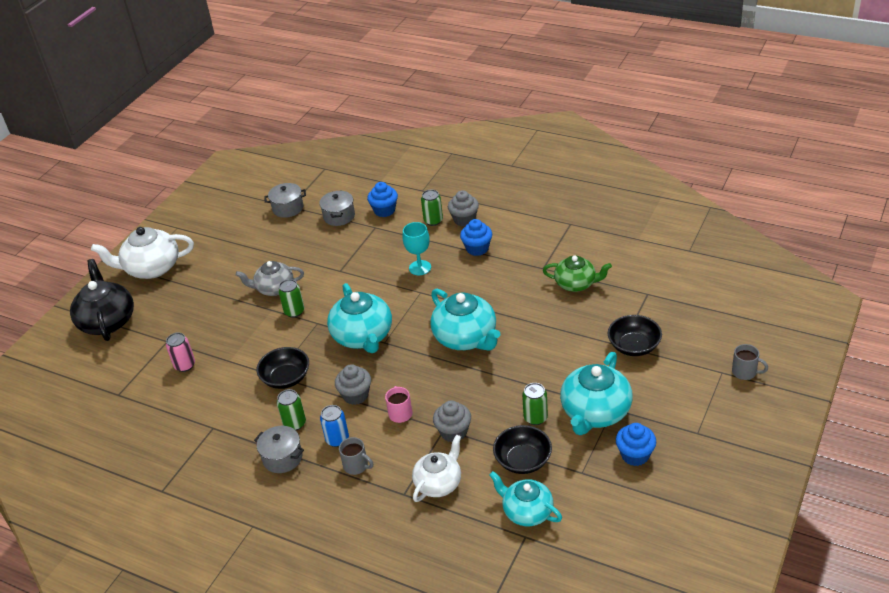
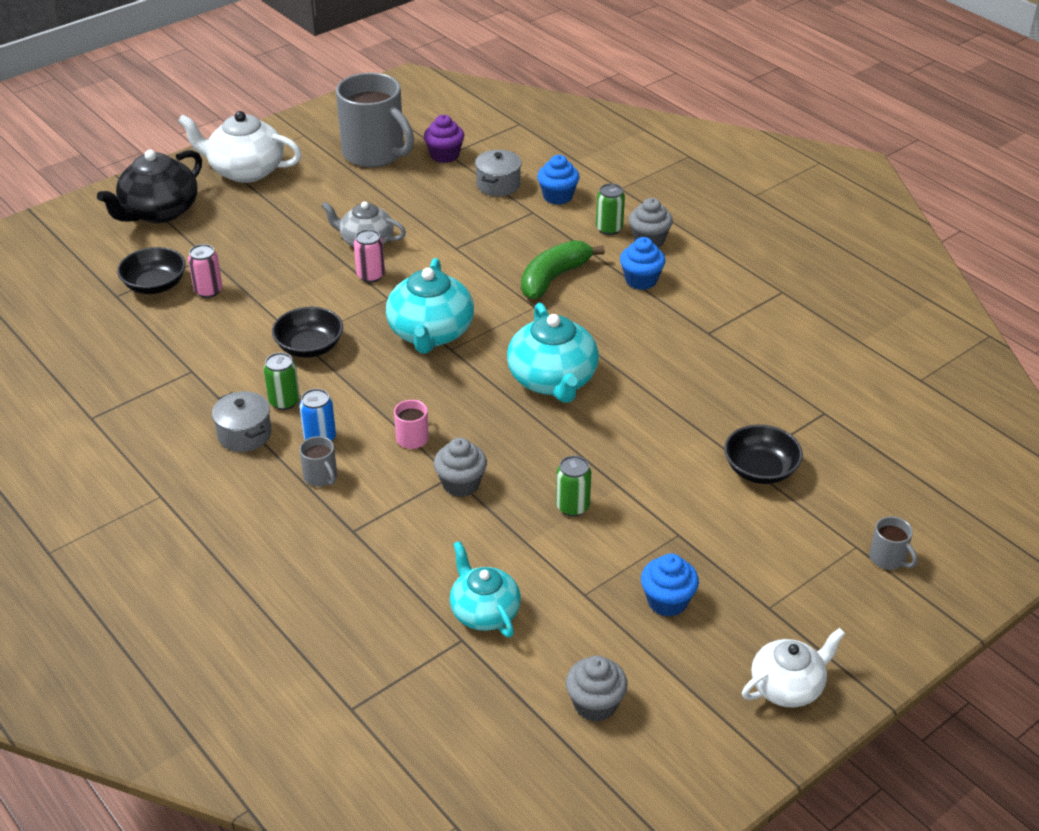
camera: 20 degrees right, 0 degrees up
black teapot [70,259,134,341] -> black teapot turned 150 degrees counterclockwise [97,150,202,223]
grey pot [264,183,306,218] -> purple cupcake [424,115,464,163]
green can [278,279,304,318] -> pink can [354,229,385,283]
grey cupcake [335,364,371,405] -> grey cupcake moved to [566,656,628,722]
turquoise goblet [403,222,431,275] -> green banana [521,240,605,299]
white teapot [412,434,461,502] -> white teapot moved to [742,628,845,707]
black bowl [493,425,552,474] -> black bowl moved to [117,247,186,294]
green teapot [543,256,612,292] -> none
turquoise teapot [560,352,633,435] -> none
none -> grey mug [336,73,414,168]

